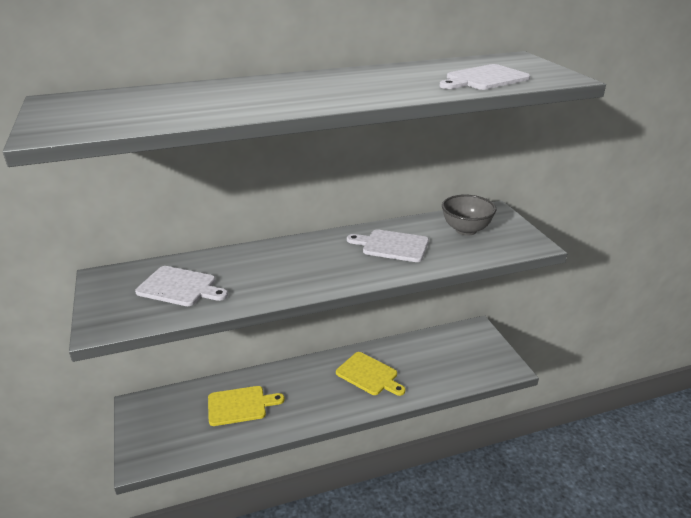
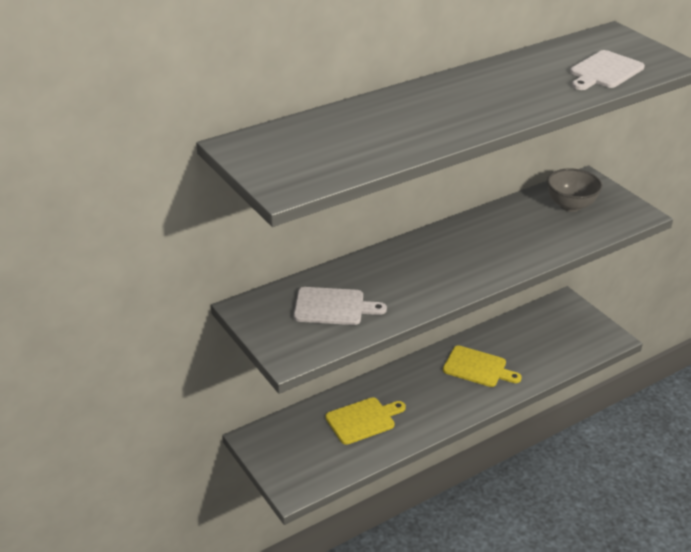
camera: 15 degrees left, 5 degrees up
white cutting board [347,229,429,262] -> none

